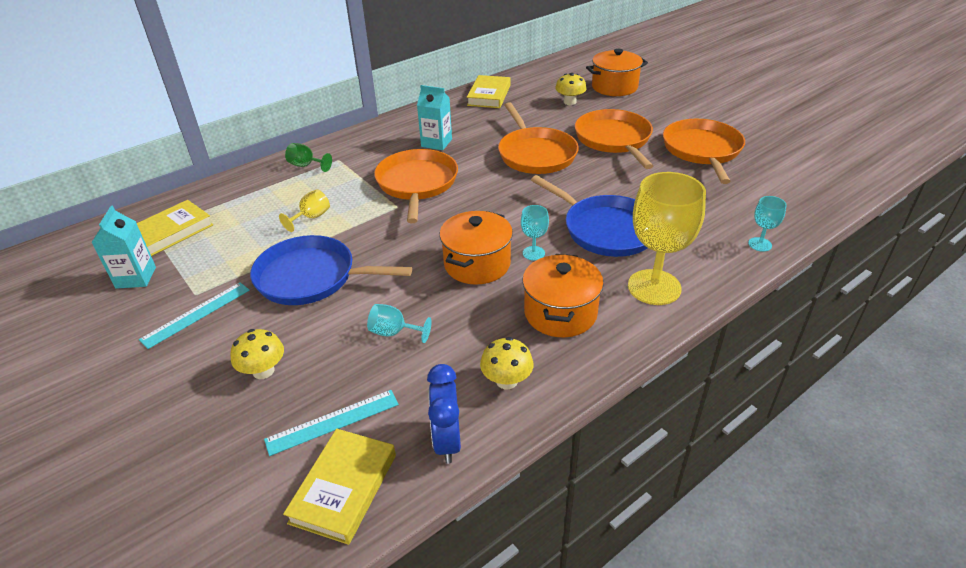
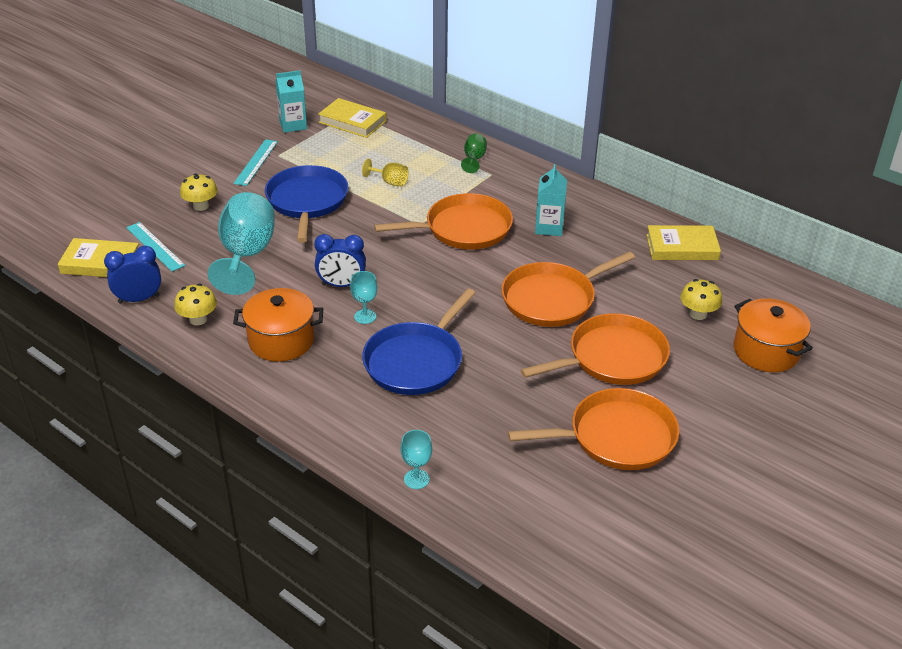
camera: 75 degrees right, 0 degrees up
turquoise ruler [139,282,250,349] -> turquoise ruler turned 75 degrees clockwise [233,139,278,186]
turquoise goblet [367,304,432,343] -> turquoise goblet [208,192,275,295], size x2.17
orange pot [439,211,513,285] -> blue clock [314,234,366,287]
yellow goblet [628,172,706,305] -> none

